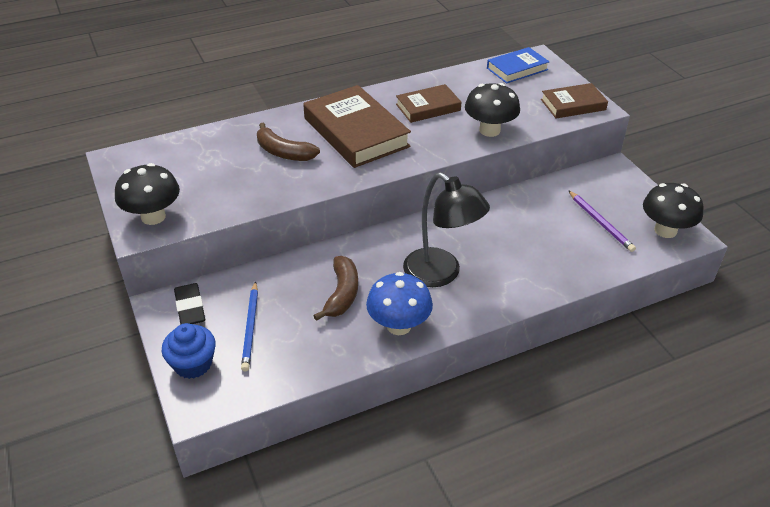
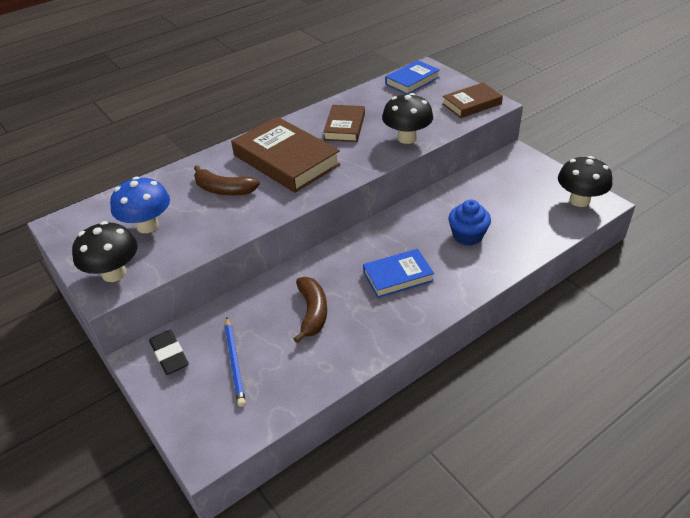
camera: 10 degrees left, 0 degrees up
blue cupcake [162,323,216,379] -> blue cupcake moved to [448,200,491,246]
blue mushroom [366,272,433,335] -> blue mushroom moved to [110,177,170,233]
brown book [396,84,461,123] -> brown book turned 45 degrees counterclockwise [323,105,365,142]
black lamp [403,172,490,287] -> blue book [363,249,434,298]
purple pencil [568,190,636,252] -> none

